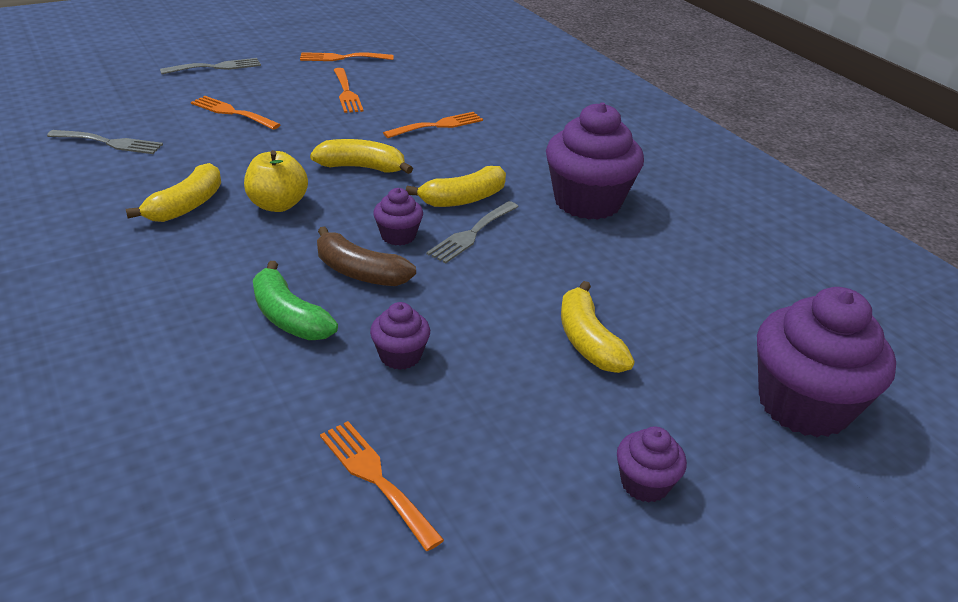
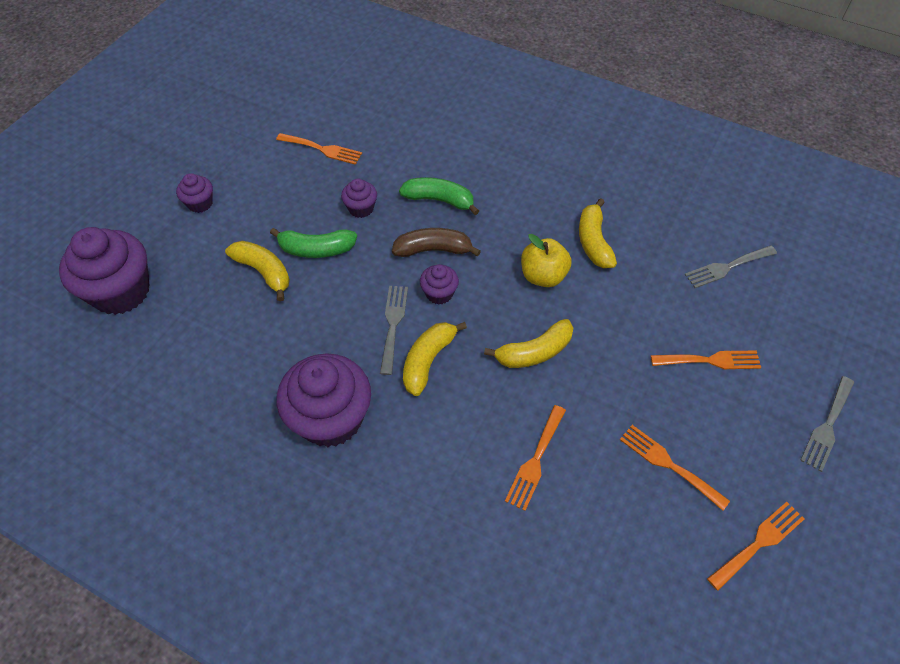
camera: 150 degrees right, 20 degrees up
none -> green banana [270,228,357,258]

